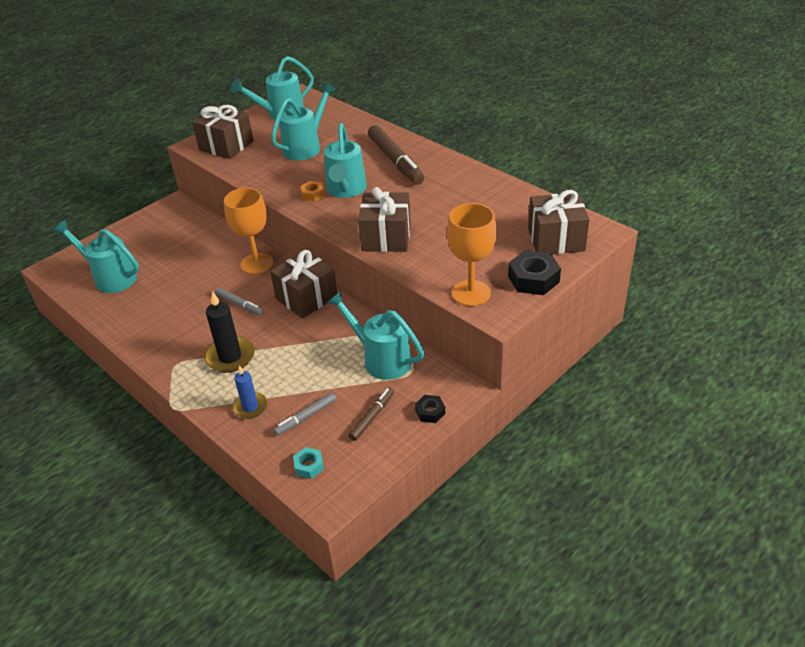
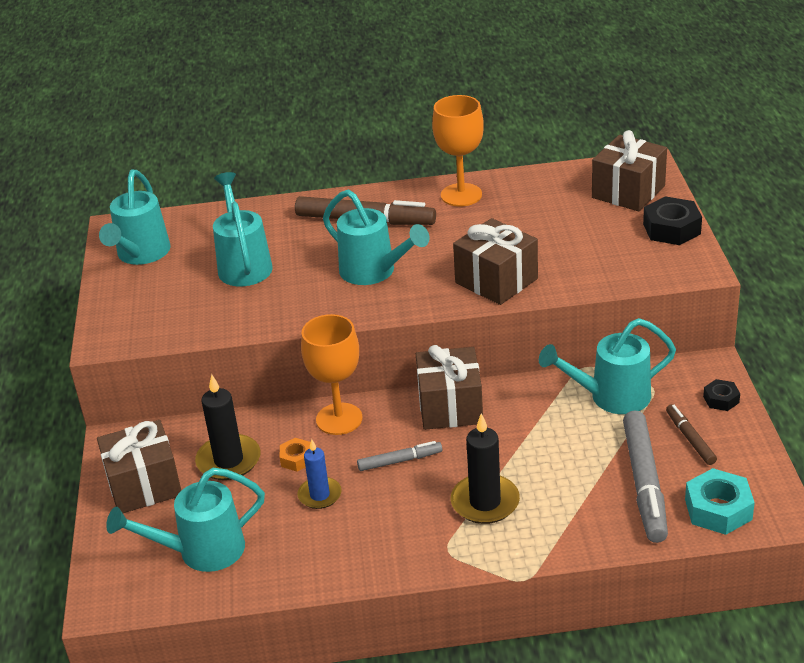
camera: 50 degrees left, 5 degrees down
brown gift [192,105,254,159] -> brown gift moved to [97,420,181,513]
blue candle [232,365,267,419] -> blue candle moved to [297,439,342,509]
grey marker [273,392,336,436] -> grey marker [623,410,668,543], size x1.90
turquoise nut [293,447,324,479] -> turquoise nut [685,468,755,535], size x1.77
orange nut [300,181,325,202] -> orange nut moved to [280,438,310,472]
orange goblet [447,203,497,306] -> orange goblet moved to [432,95,484,207]
none -> black candle [195,374,260,480]

